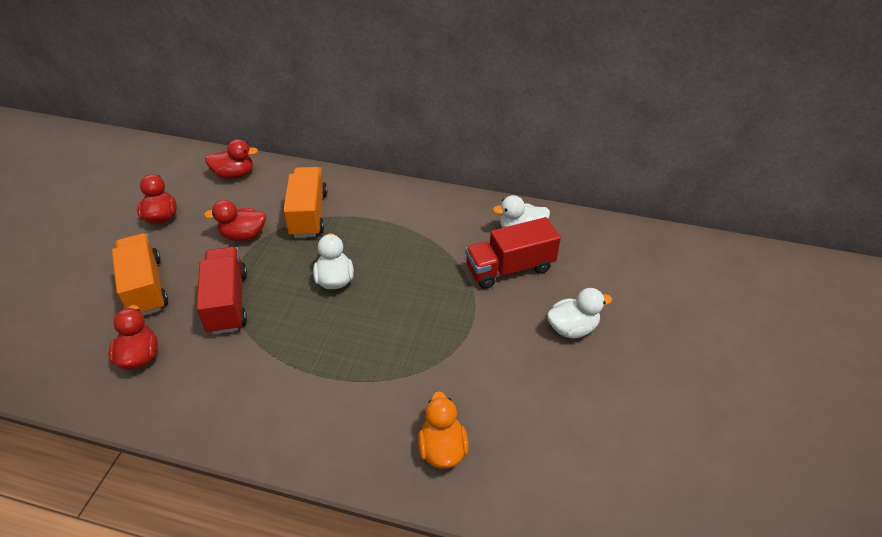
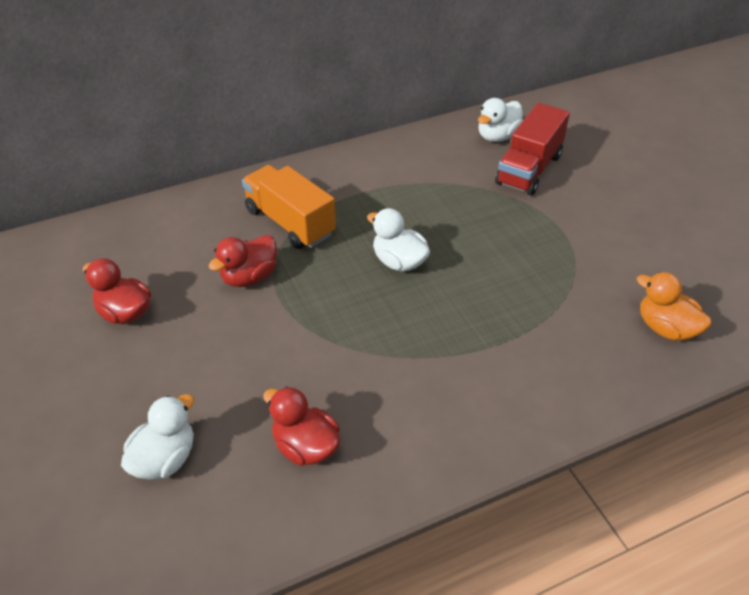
camera: 40 degrees left, 0 degrees up
orange truck [112,233,168,316] -> none
red truck [196,247,247,335] -> none
red duck [205,139,258,179] -> none
white duck [547,288,612,338] -> white duck moved to [121,394,194,480]

